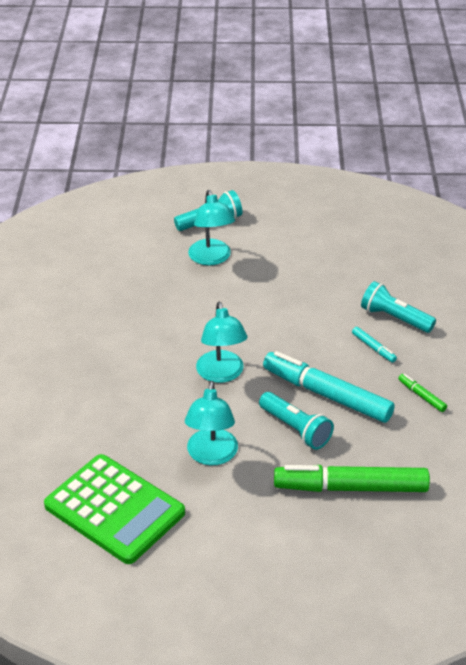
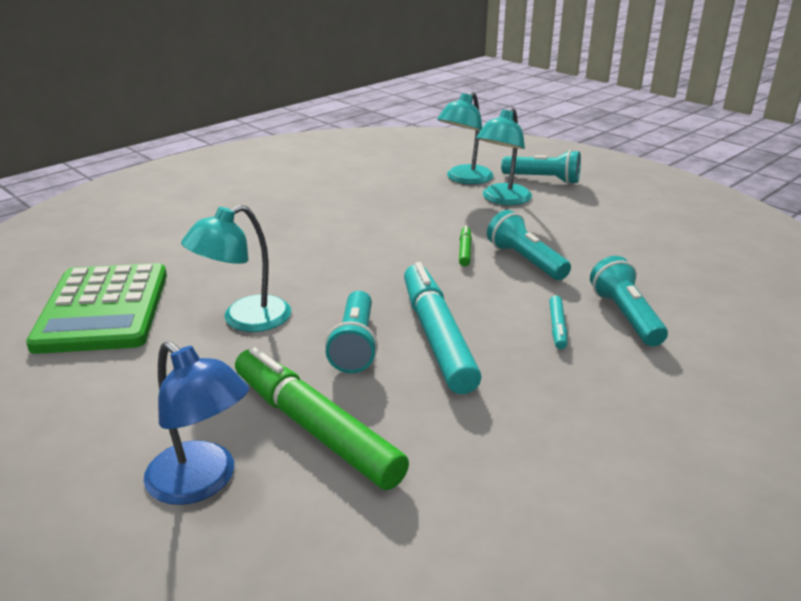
camera: 45 degrees right, 10 degrees down
turquoise lamp [196,302,248,383] -> turquoise lamp moved to [437,92,494,184]
green marker [398,374,447,412] -> green marker moved to [459,226,472,266]
none -> blue lamp [144,341,249,505]
none -> turquoise flashlight [487,210,571,280]

